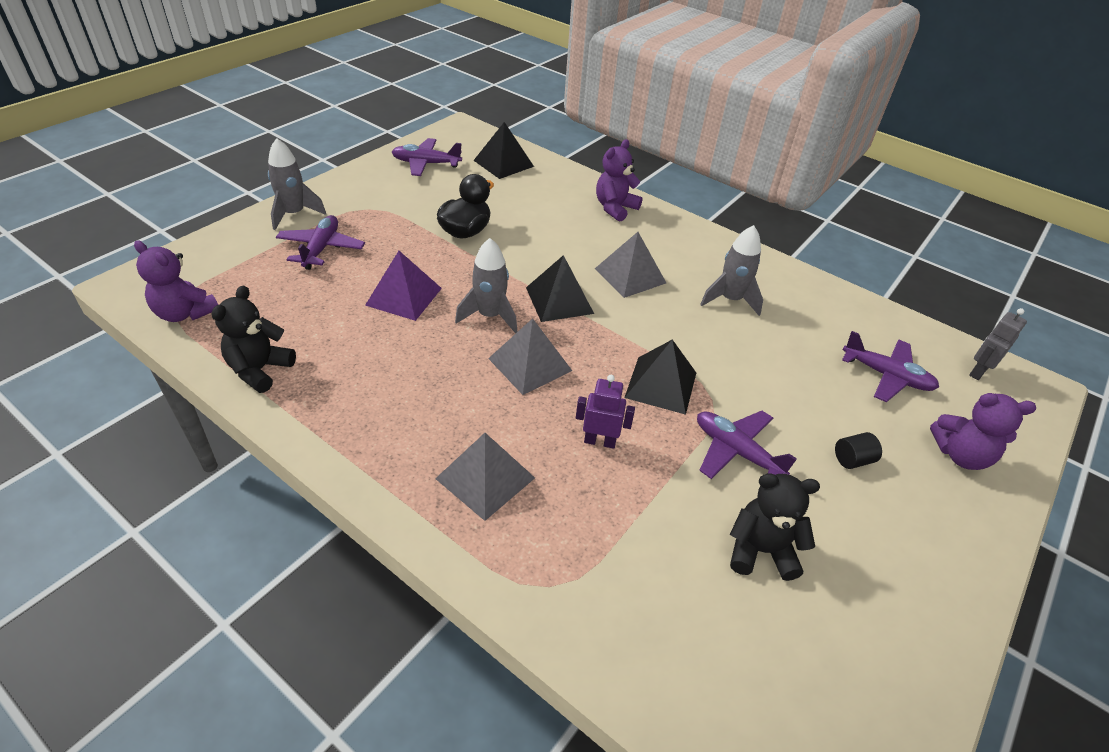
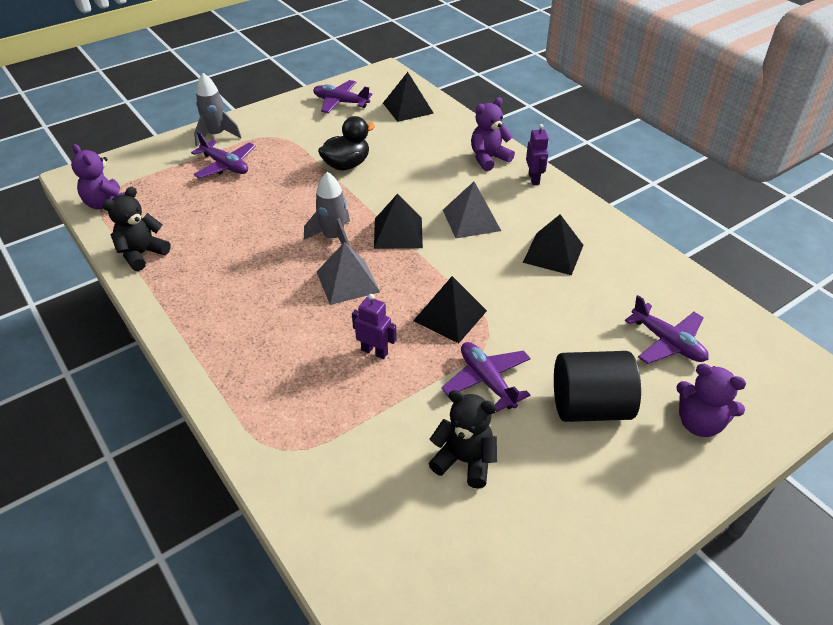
camera: 20 degrees right, 0 degrees up
purple plane [276,215,365,270] -> purple plane turned 105 degrees clockwise [191,132,255,178]
purple pyramid [365,251,442,321] -> none
grey pyramid [435,433,535,521] -> none
grey rocket [700,225,763,316] -> black pyramid [523,214,583,275]
black cylinder [835,432,882,469] -> black cylinder [554,351,641,422], size x2.40
grey robot [969,308,1027,380] -> none
none -> purple robot [526,124,549,185]

